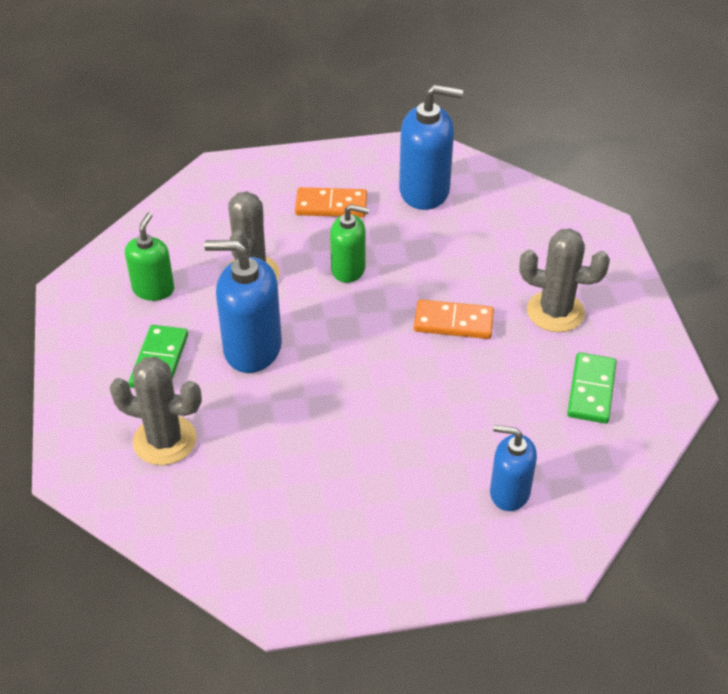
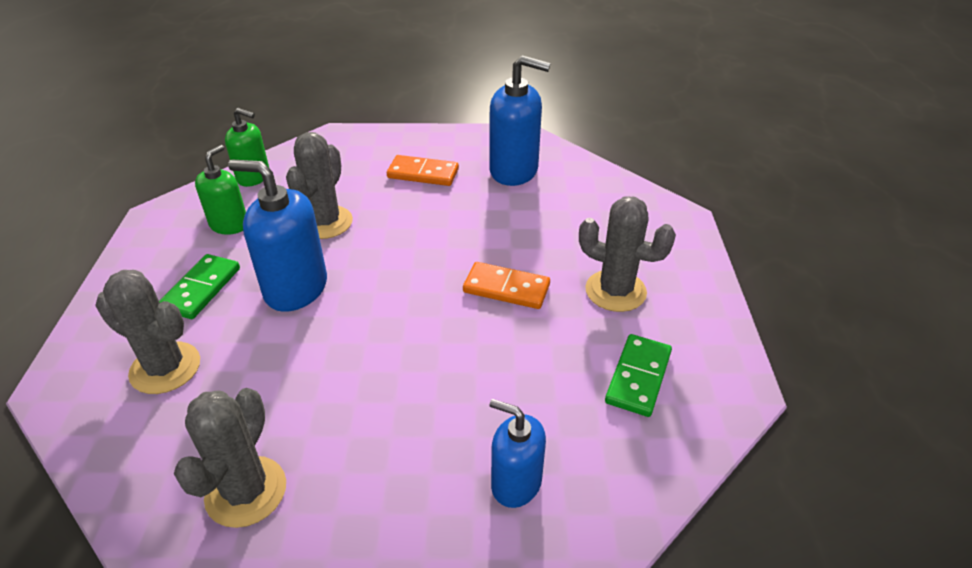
camera: 10 degrees right, 5 degrees down
green soap dispenser [330,204,369,283] -> green soap dispenser moved to [225,108,270,187]
none -> grey cactus [174,388,286,528]

